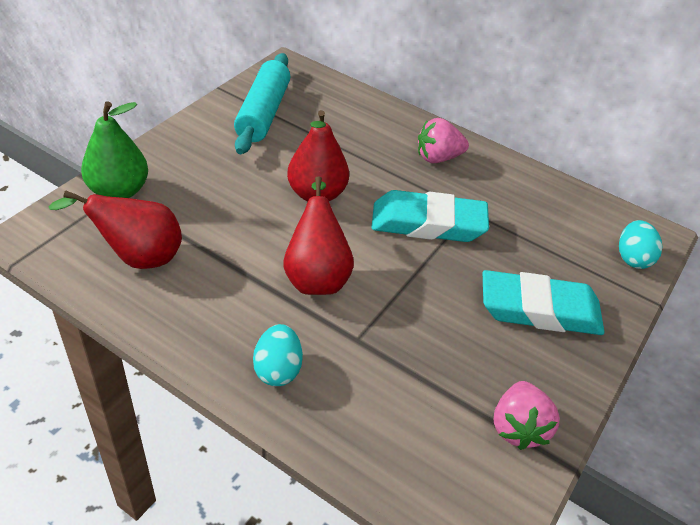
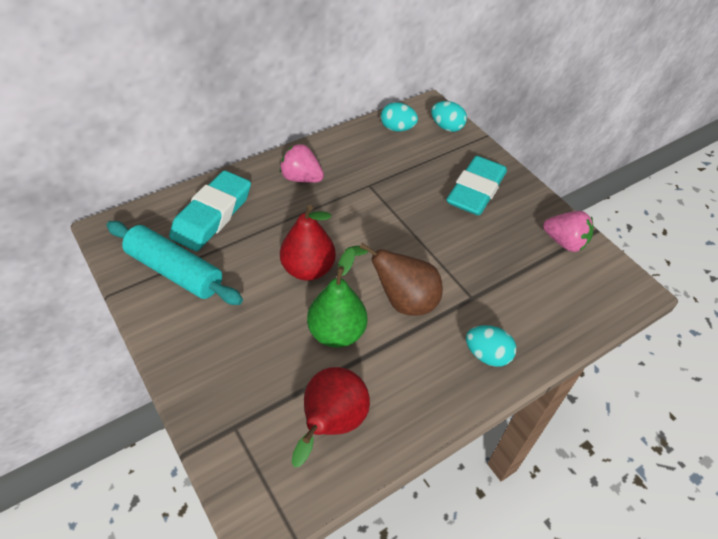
camera: 65 degrees left, 5 degrees up
green pear [81,101,148,198] -> green pear moved to [307,248,367,348]
red pear [283,176,354,295] -> brown pear [345,243,443,316]
turquoise eraser [371,190,489,242] -> turquoise eraser moved to [169,171,251,251]
pink strawberry [418,118,469,164] -> pink strawberry turned 105 degrees clockwise [280,144,324,183]
none -> turquoise egg [381,102,418,132]

